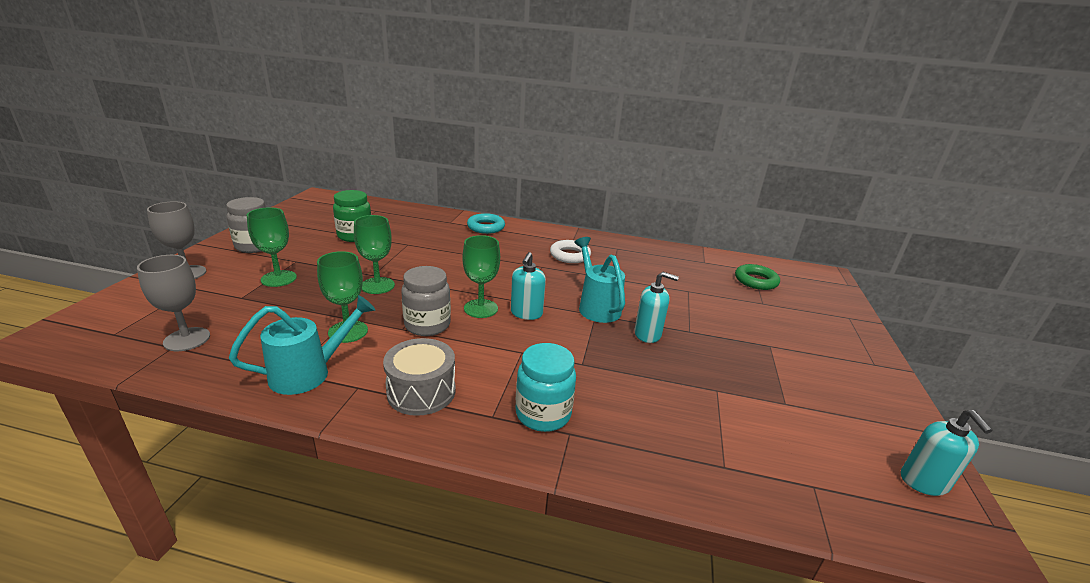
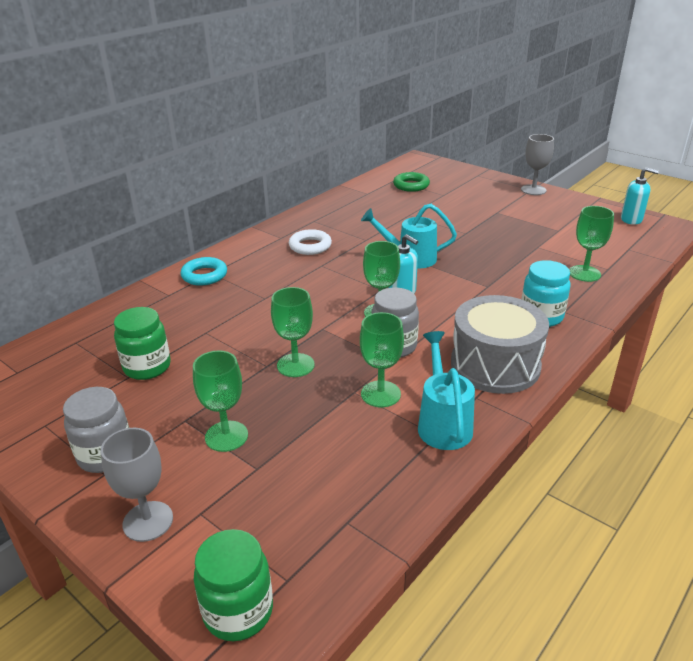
camera: 60 degrees left, 5 degrees up
grey goblet [137,255,210,351] -> grey goblet moved to [521,134,554,195]
grey drum [383,338,456,416] -> grey drum [451,295,549,394], size x1.50
turquoise soap dispenser [635,272,679,343] -> none
none -> green jar [194,529,273,641]
none -> green goblet [569,206,614,282]

